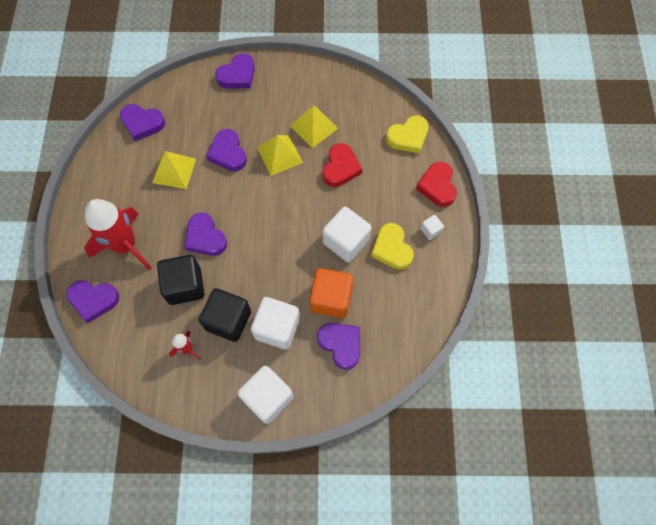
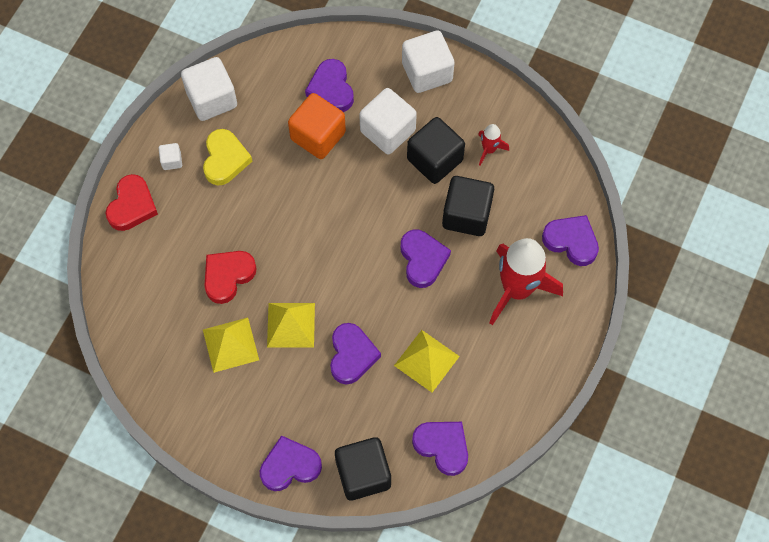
camera: 155 degrees left, 0 degrees up
white cube [323,207,372,262] -> white cube moved to [181,57,237,121]
yellow heart [386,115,429,154] -> none
none -> black cube [335,437,391,500]

